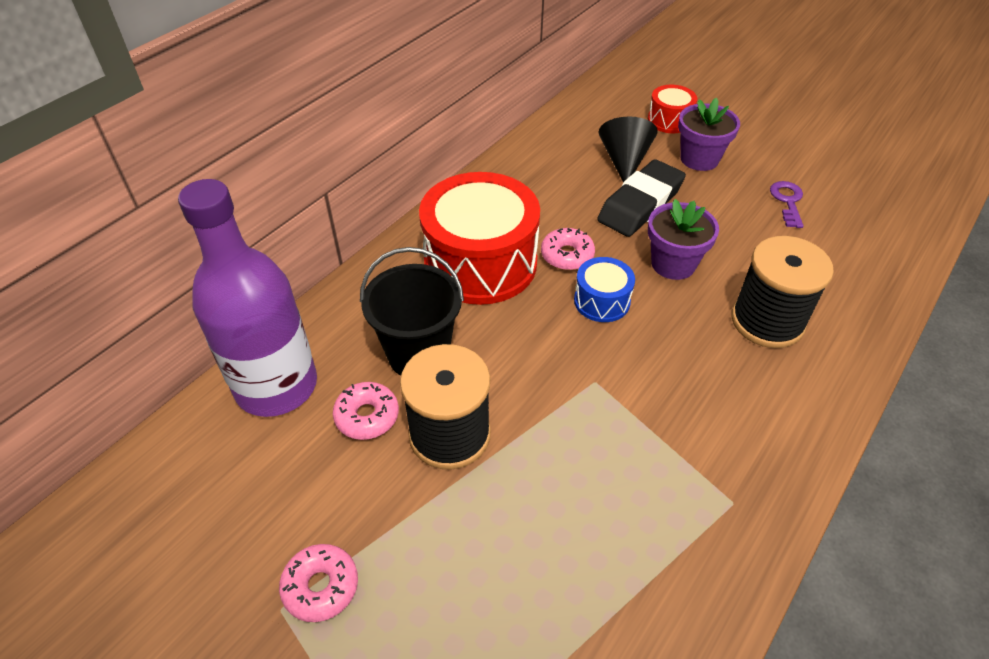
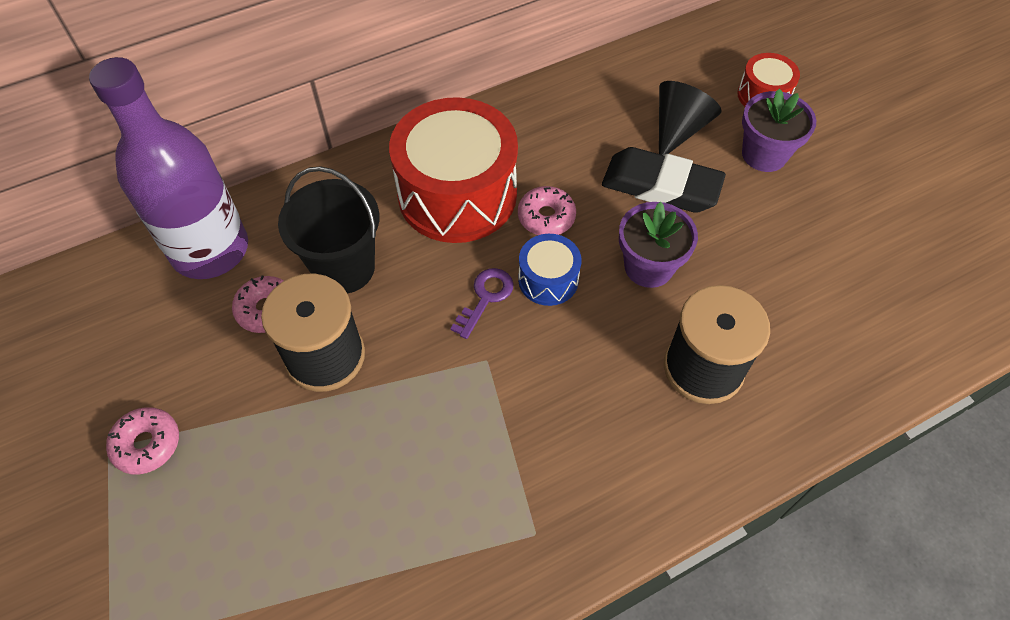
camera: 25 degrees right, 10 degrees up
black eraser [597,159,686,237] -> black eraser turned 45 degrees clockwise [602,147,726,213]
purple key [770,181,804,228] -> purple key moved to [450,268,514,339]

